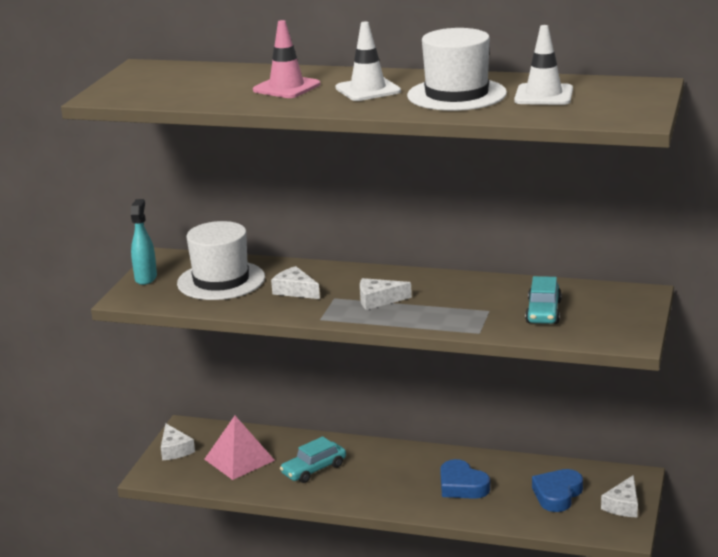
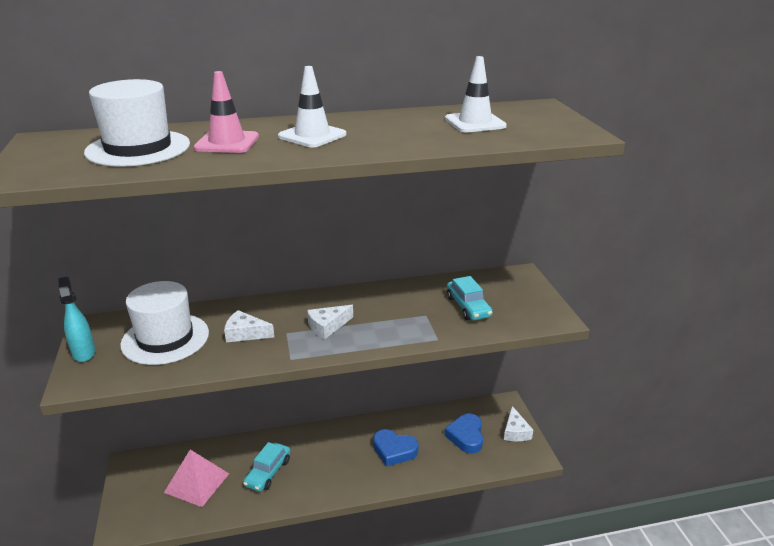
camera: 30 degrees left, 5 degrees up
white cheese [161,424,195,460] -> none
white hat [407,28,507,111] -> white hat moved to [84,79,190,167]

